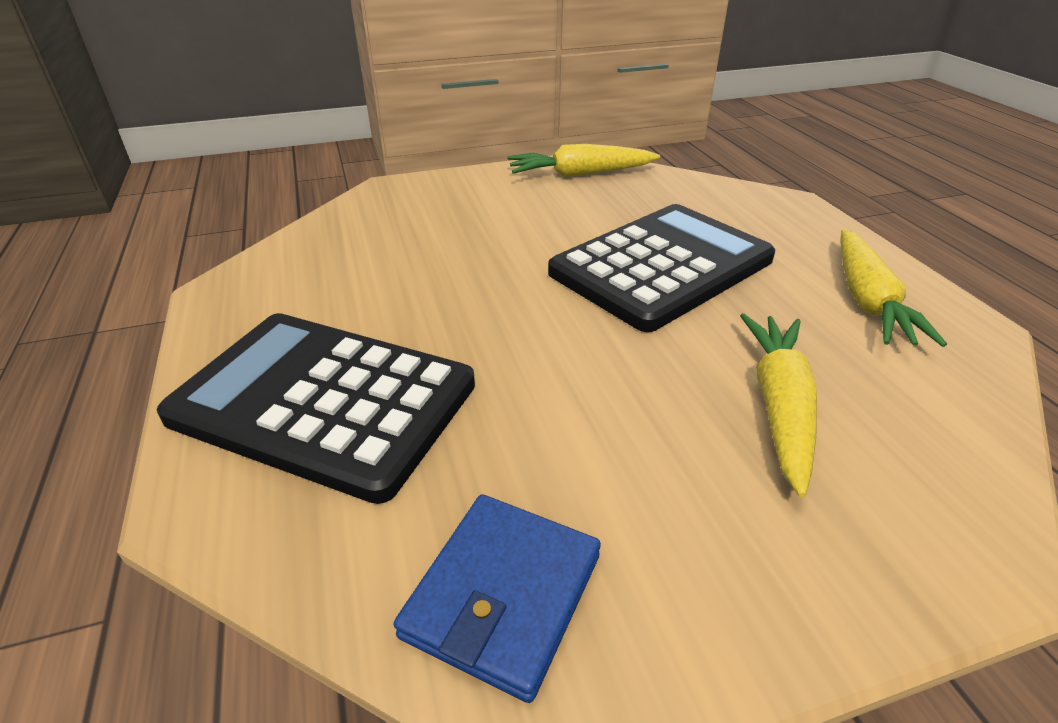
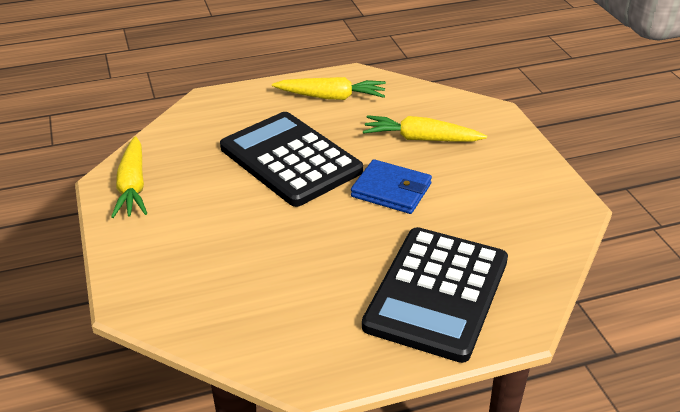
camera: 90 degrees left, 0 degrees up
blue wallet [394,494,601,703] -> blue wallet moved to [351,159,432,214]

